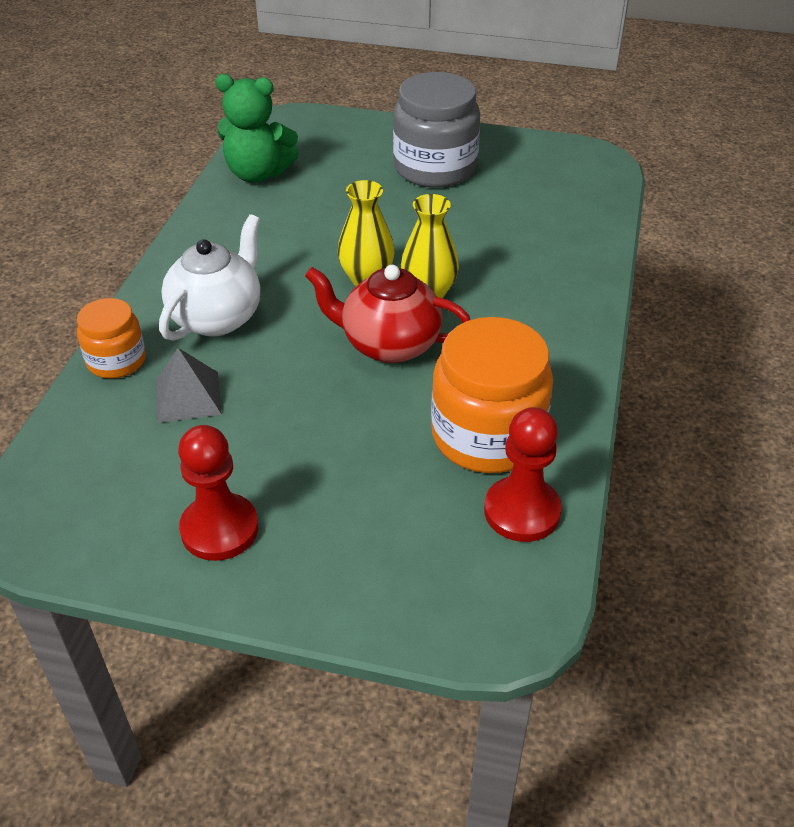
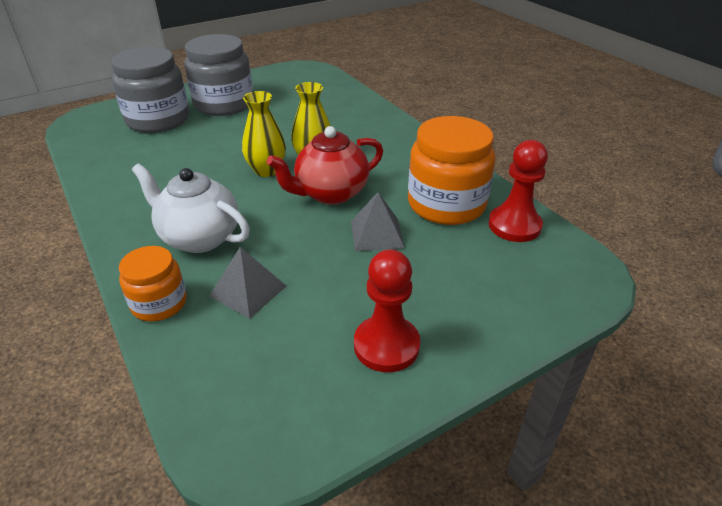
camera: 45 degrees left, 5 degrees down
white teapot [159,214,260,341] -> white teapot turned 45 degrees counterclockwise [132,163,250,253]
green teddy bear [215,74,299,183] -> none
none -> grey jar [111,47,189,133]
none -> grey pyramid [351,192,405,251]

